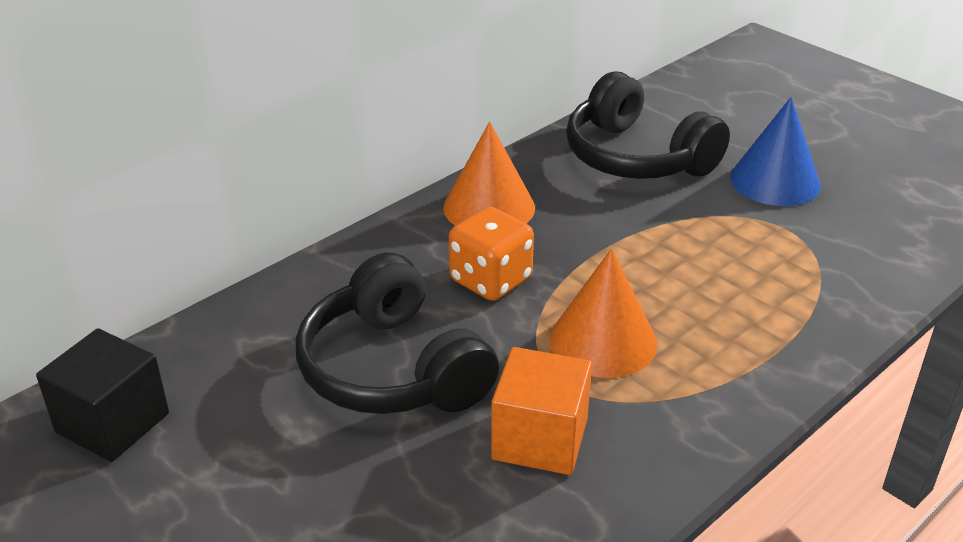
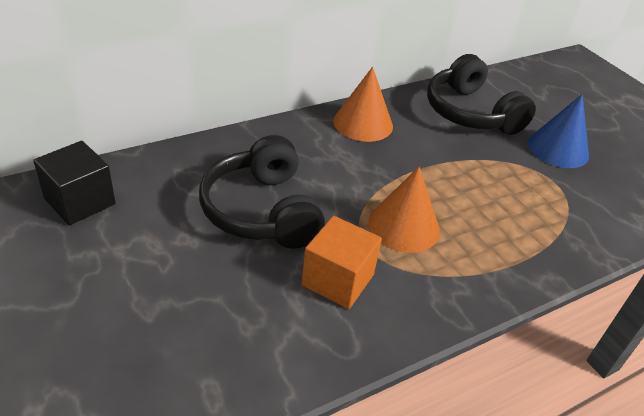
camera: 10 degrees right, 5 degrees up
orange dice [449,207,534,301] -> none

